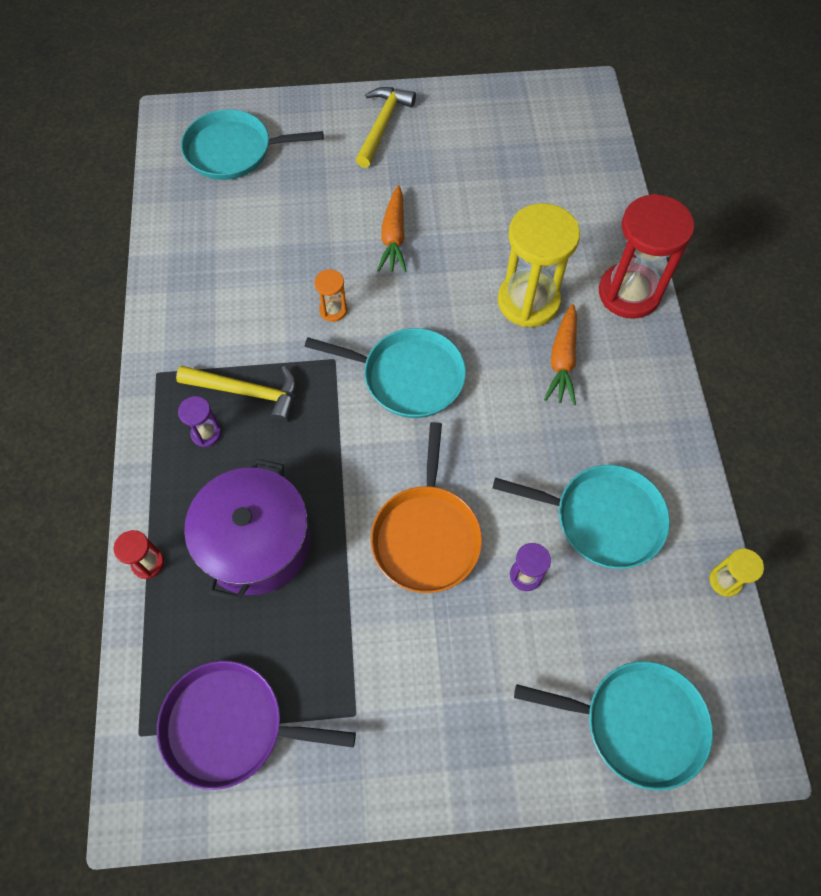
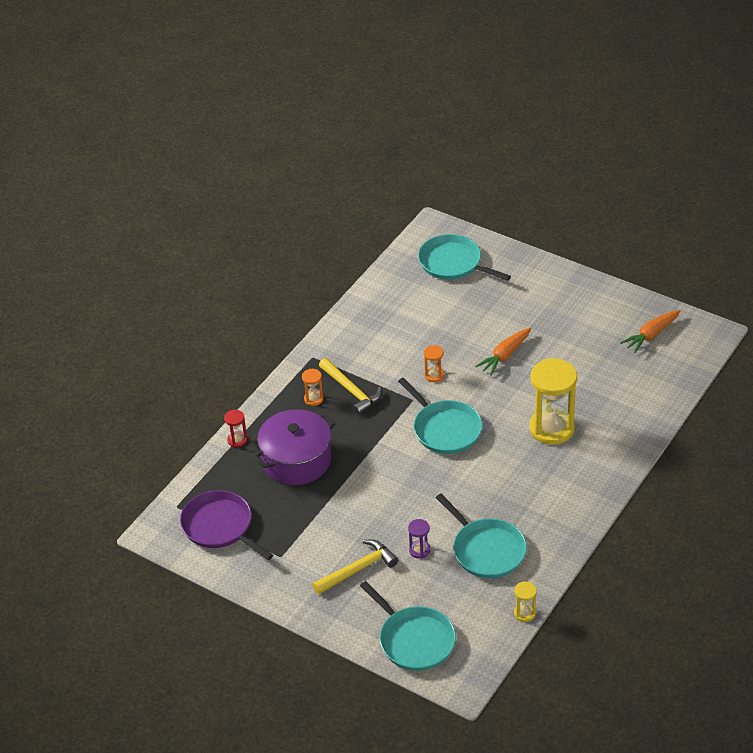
camera: 40 degrees right, 20 degrees down
purple hourglass [178,396,221,447] -> orange hourglass [302,369,324,406]
yellow hammer [356,87,416,168] -> yellow hammer moved to [312,540,398,594]
orange pan [371,422,482,593] -> none
orange carrot [544,304,577,405] -> orange carrot moved to [620,310,680,353]
red hourglass [599,194,694,319] -> none

